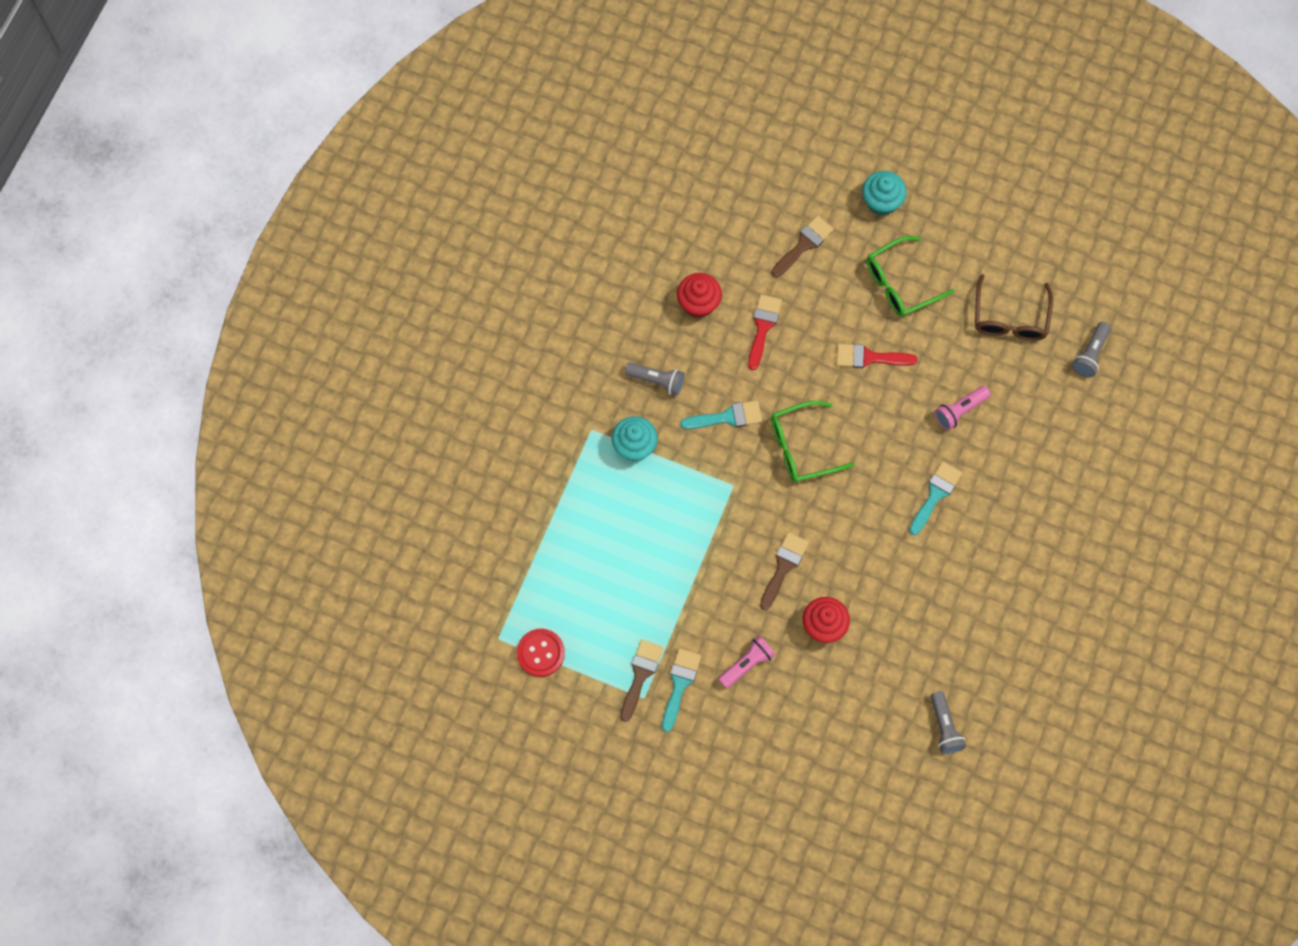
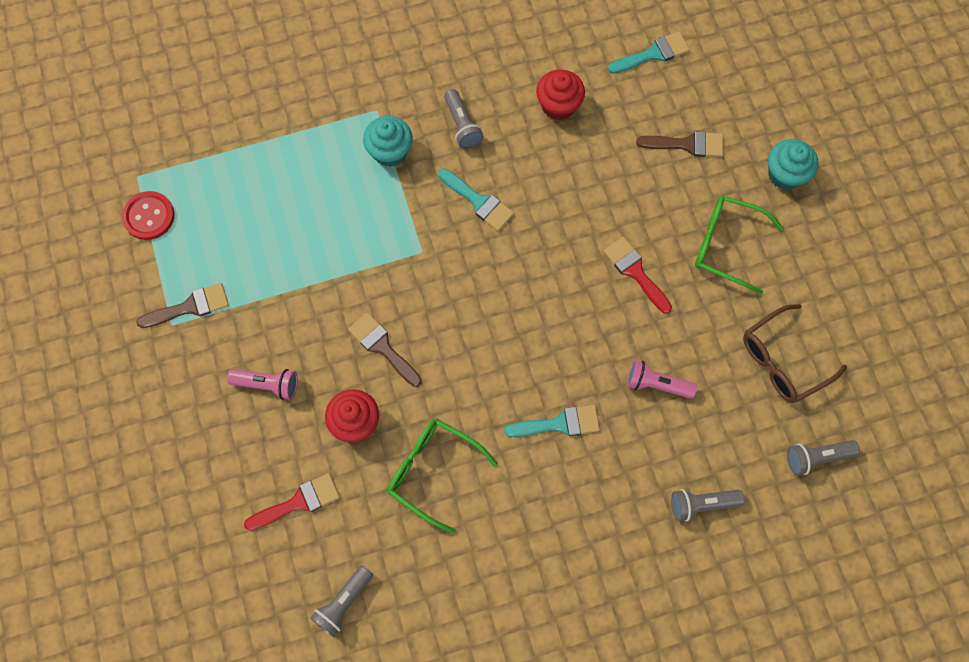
camera: 50 degrees right, 0 degrees up
turquoise brush [662,648,701,732] -> turquoise brush moved to [608,32,690,74]
red brush [748,294,782,370] -> red brush moved to [244,473,340,531]
brown brush [760,532,809,610] -> brown brush turned 120 degrees counterclockwise [348,313,422,387]
green glasses [771,401,855,482] -> green glasses moved to [388,419,498,534]
none -> grey flashlight [671,489,745,521]

